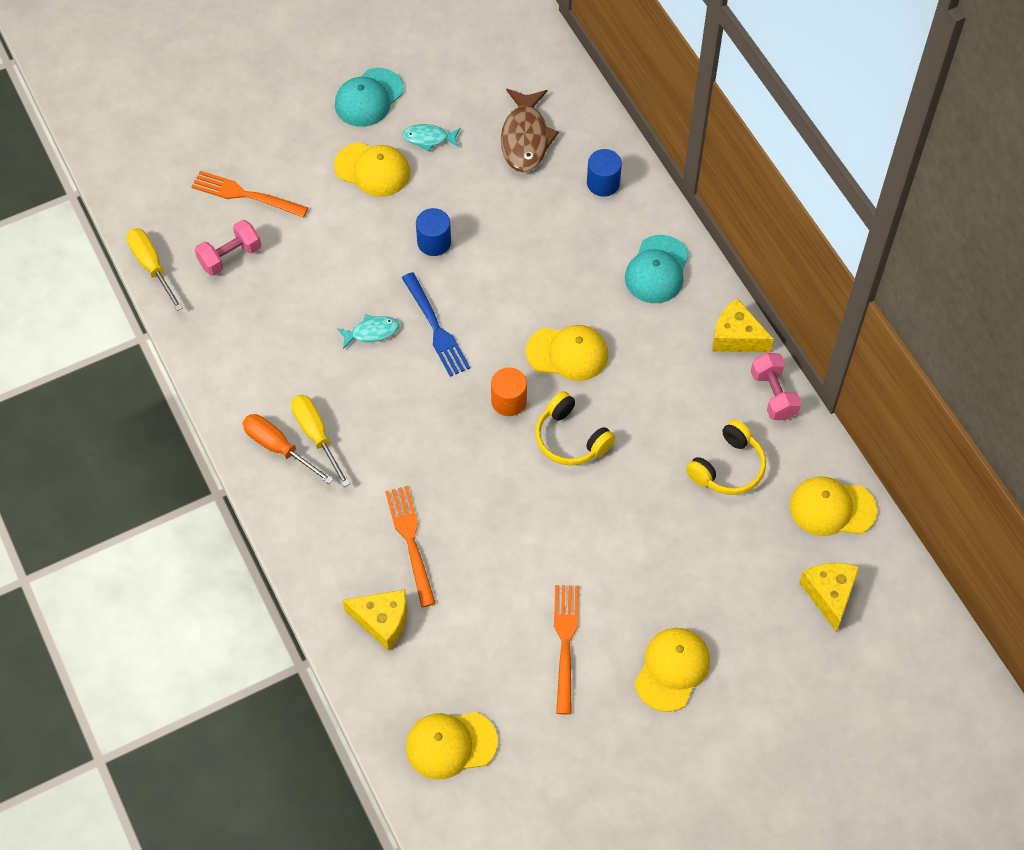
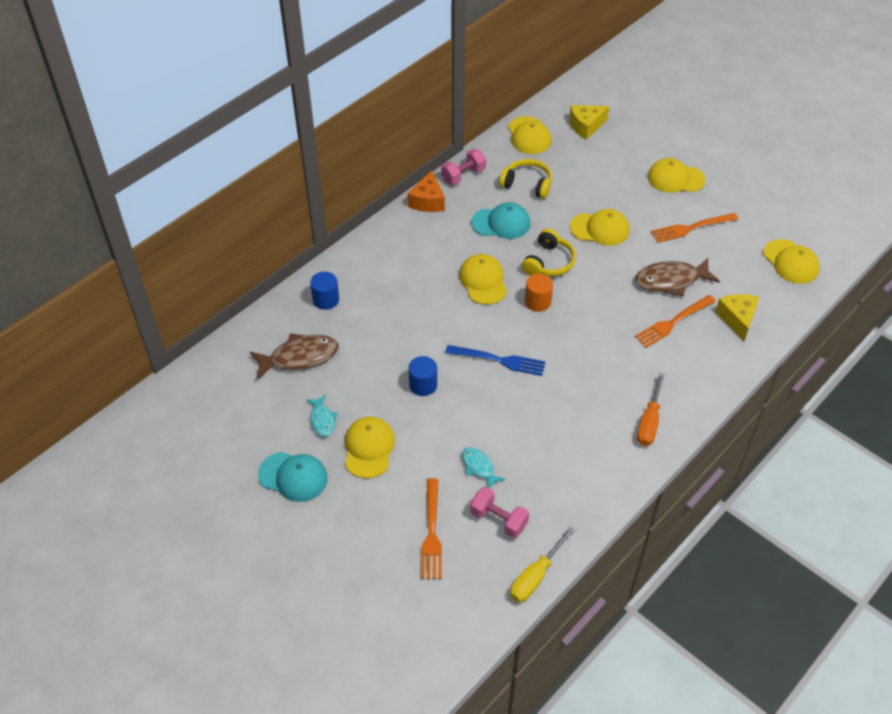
camera: 110 degrees left, 10 degrees down
yellow screwdriver [291,395,350,487] -> none
turquoise fish [337,314,400,349] -> turquoise fish moved to [462,447,505,489]
blue fork [402,272,470,377] -> blue fork turned 60 degrees clockwise [445,345,546,376]
turquoise cap [625,235,689,303] -> turquoise cap moved to [471,202,530,239]
yellow cheese [712,298,774,352] -> orange cheese [408,170,445,212]
none -> yellow cap [570,209,630,246]
none -> brown fish [635,258,720,297]

